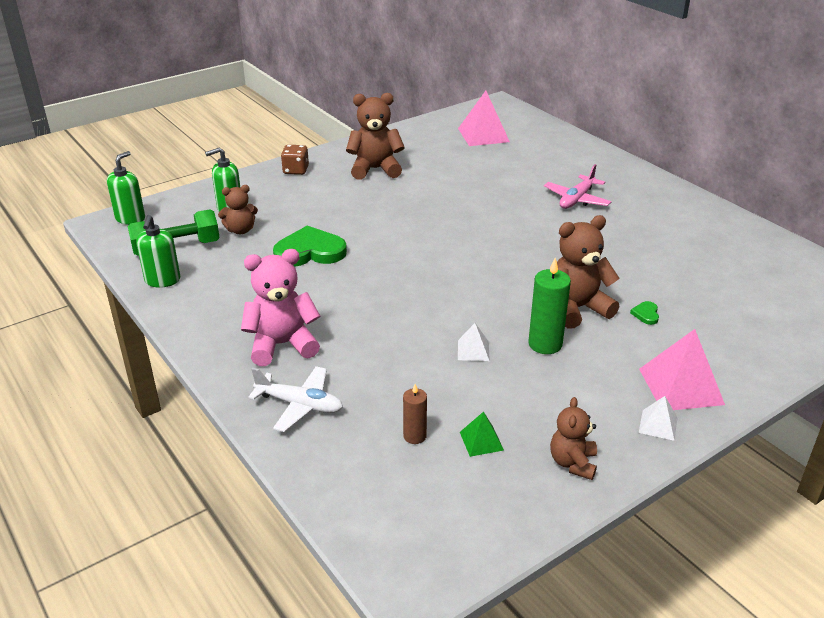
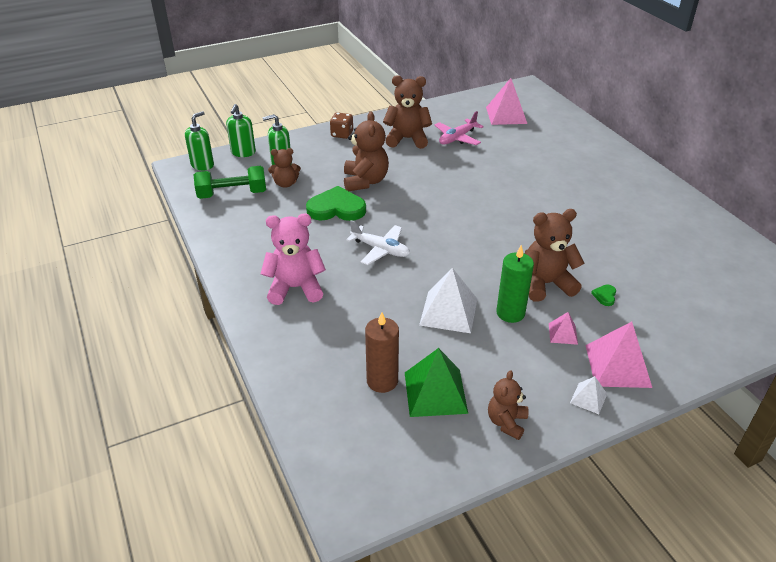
camera: 10 degrees right, 5 degrees up
green soap dispenser [136,215,180,288] -> green soap dispenser moved to [226,104,256,157]
white plane [249,366,343,432] -> white plane moved to [346,220,410,265]
brown candle [403,384,427,444] -> brown candle [365,312,399,393], size x1.67
white pyramid [458,323,490,361] -> white pyramid [419,268,477,333], size x1.95
green pyramid [460,412,504,457] -> green pyramid [405,348,468,417], size x1.95
pink plane [544,164,612,209] -> pink plane moved to [435,111,484,145]
none -> brown teddy bear [344,111,389,191]
none -> pink pyramid [549,312,578,345]

